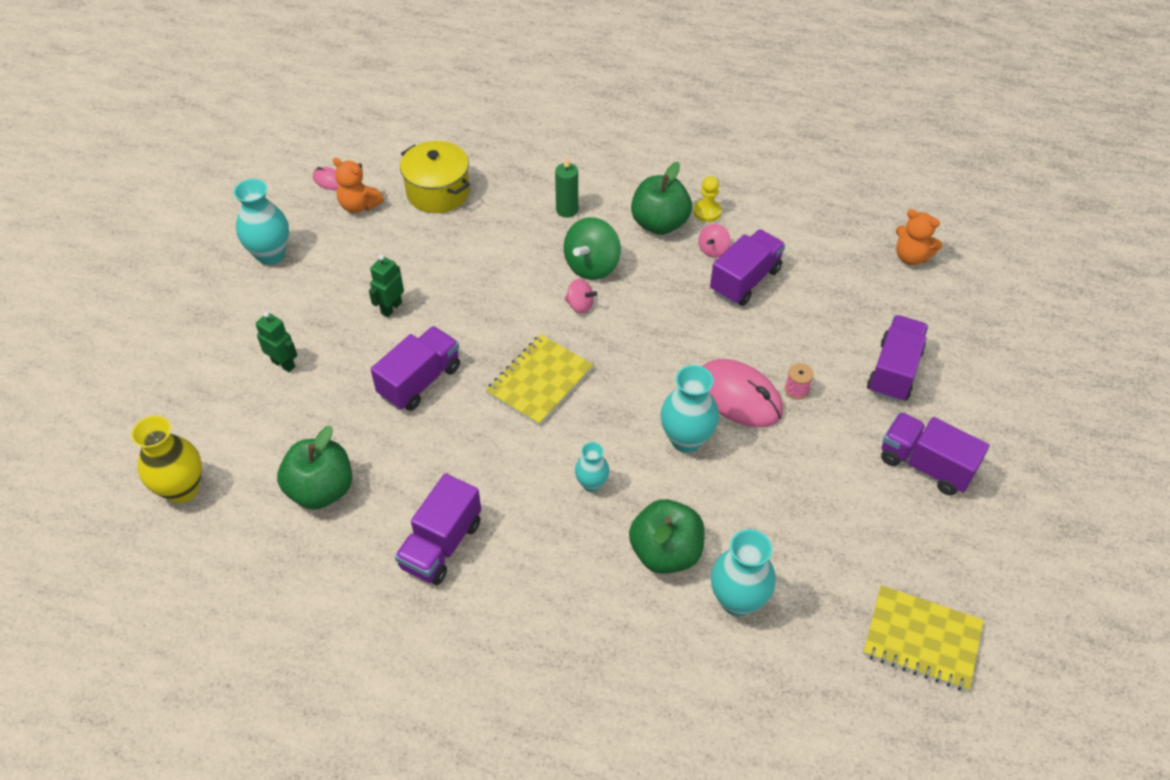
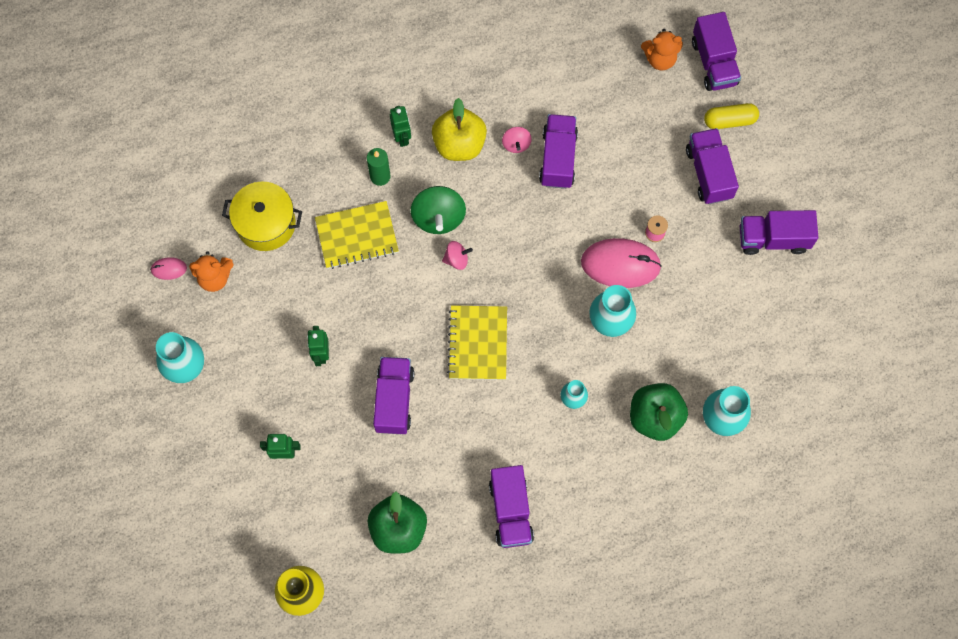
camera: 35 degrees left, 20 degrees up
green apple [631,162,692,235] -> yellow apple [432,98,487,161]
yellow pawn [693,176,722,222] -> none
yellow notebook [863,585,984,691] -> yellow notebook moved to [315,201,399,269]
none -> green robot [390,106,411,147]
none -> purple truck [692,12,741,91]
none -> yellow capsule [704,103,759,129]

